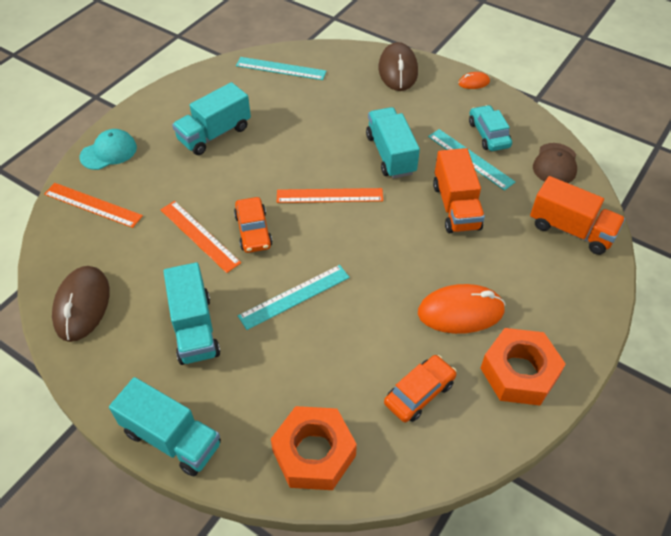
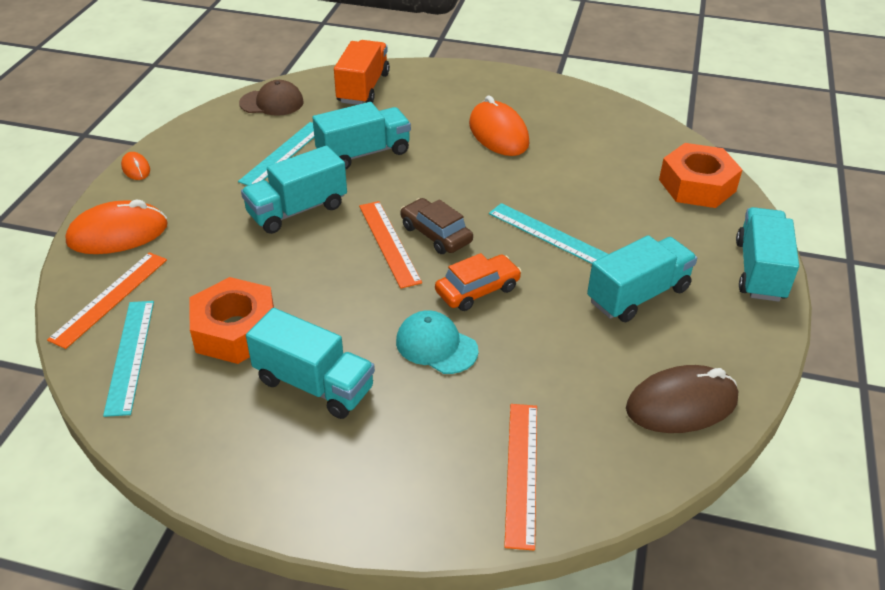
camera: 110 degrees left, 10 degrees down
turquoise cap [80,129,137,170] -> turquoise cap moved to [396,310,479,374]
orange ruler [160,201,241,273] -> orange ruler moved to [47,252,167,349]
brown mouse [378,42,418,91] -> orange mouse [65,200,168,254]
orange car [384,355,457,422] -> none
orange truck [433,148,485,233] -> turquoise truck [312,102,411,170]
turquoise car [469,105,512,151] -> none
orange nut [481,328,566,406] -> orange nut moved to [189,277,274,364]
none -> brown car [401,198,473,254]

